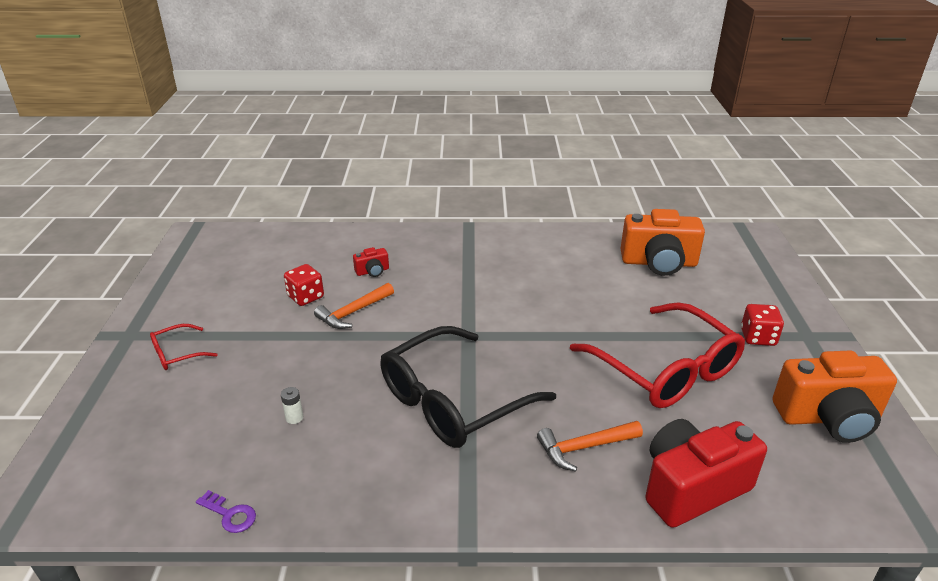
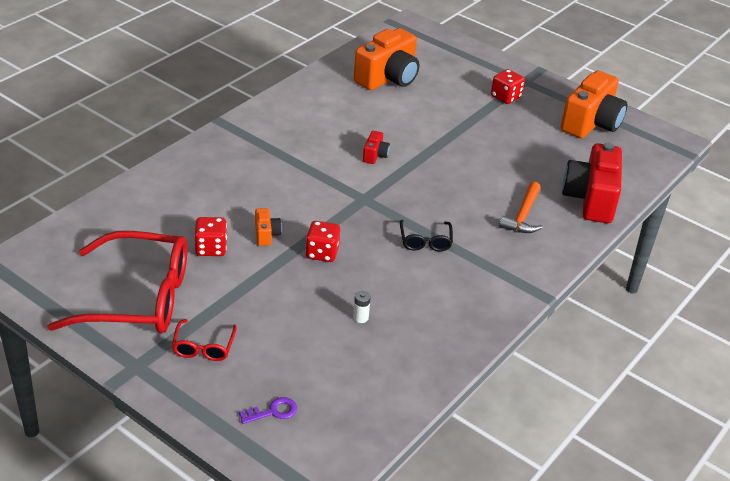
camera: 55 degrees left, 5 degrees up
purple key [196,490,256,533] -> purple key moved to [239,397,297,424]
orange hammer [314,283,394,329] -> orange camera [255,208,282,246]
red camera [353,247,389,277] -> red camera moved to [363,131,390,164]
black glasses [380,326,556,448] -> black glasses [400,220,453,251], size x0.44
red glasses [570,302,745,408] -> red glasses moved to [47,231,187,333]
none -> red dice [306,221,340,262]

